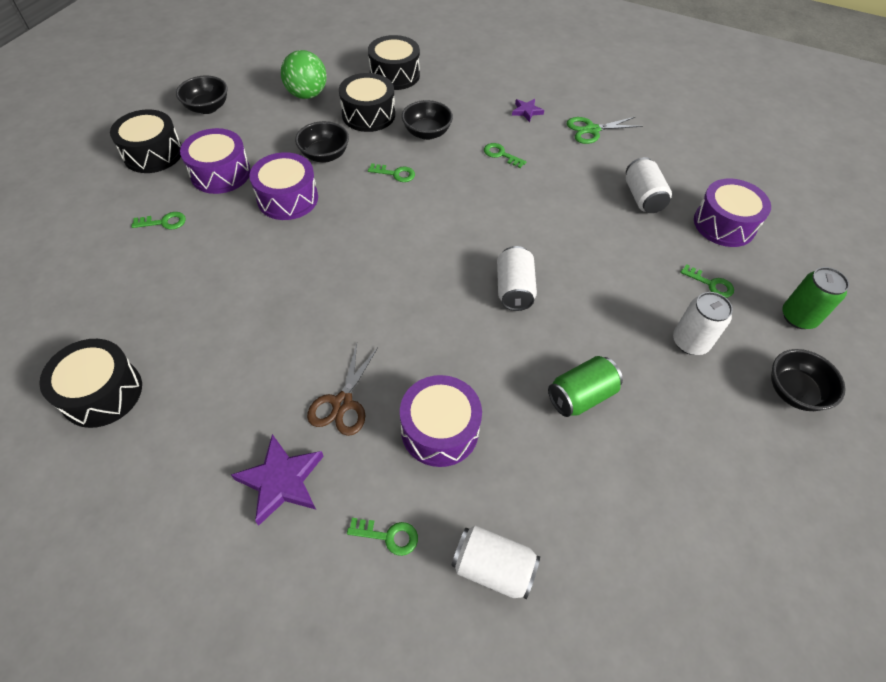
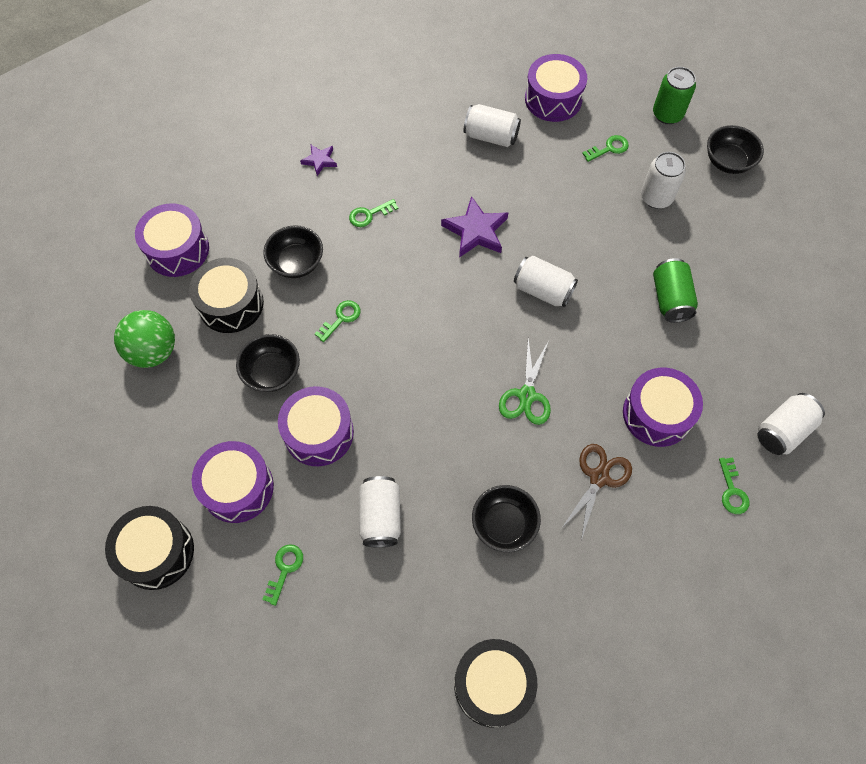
camera: 60 degrees left, 10 degrees up
black bowl [176,76,228,114] -> black bowl moved to [472,485,541,552]
purple star [231,434,324,526] -> purple star moved to [441,196,508,258]
brown scissors [307,343,378,436] -> brown scissors turned 105 degrees counterclockwise [561,444,632,540]
green key [347,518,418,556] -> green key turned 135 degrees clockwise [719,458,750,514]
black drum [368,35,420,90] -> purple drum [135,203,209,277]
green scissors [567,117,643,144] -> green scissors moved to [499,338,551,425]
none -> white can [359,476,401,548]

